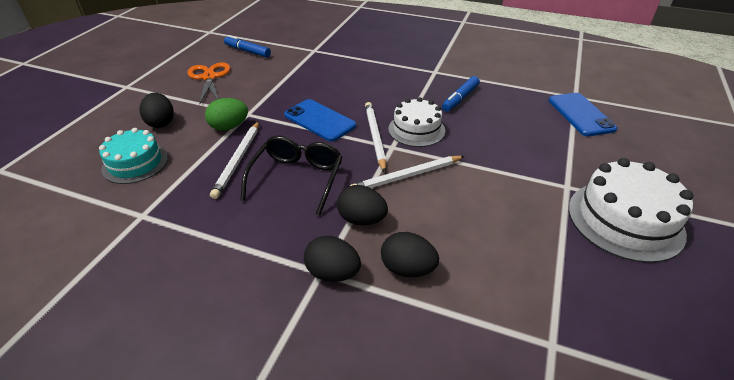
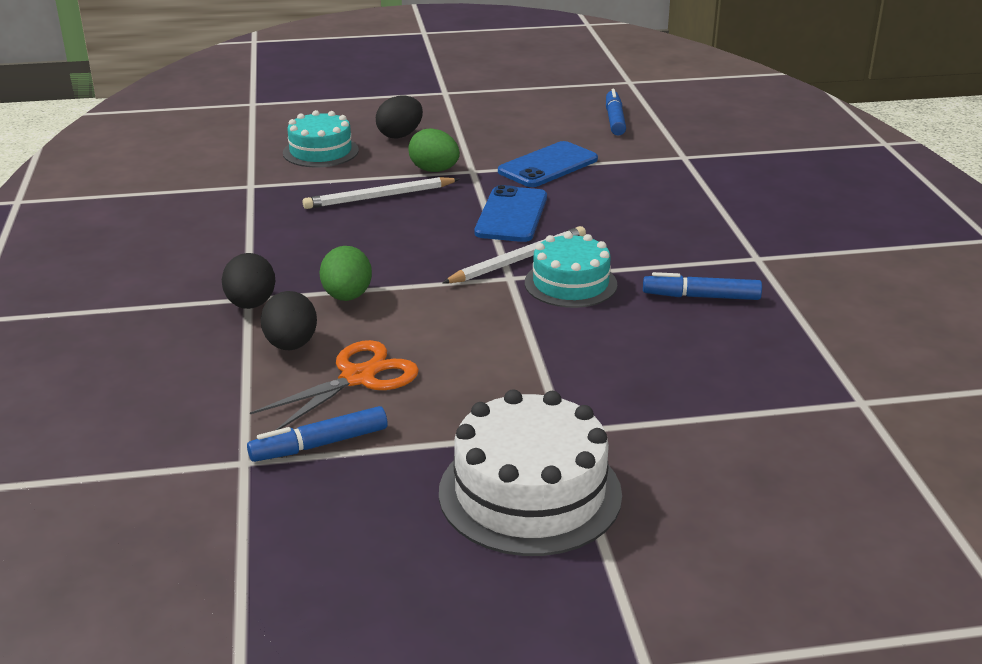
camera: 60 degrees right, 10 degrees down
orange scissors [187,62,230,105] -> orange scissors moved to [250,340,419,430]
black glasses [241,135,343,215] -> none
black egg [337,185,388,225] -> green egg [320,246,372,301]
white pencil [350,156,465,188] -> none
white cake [388,97,445,147] -> turquoise cake [525,232,617,308]
blue phone [549,93,617,136] -> blue phone moved to [498,141,598,187]
none -> blue marker [247,406,388,462]

